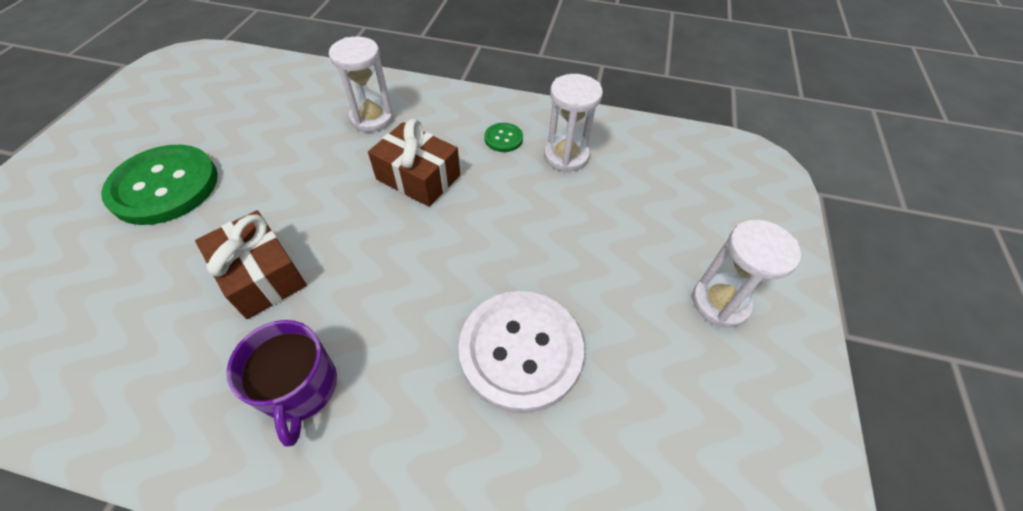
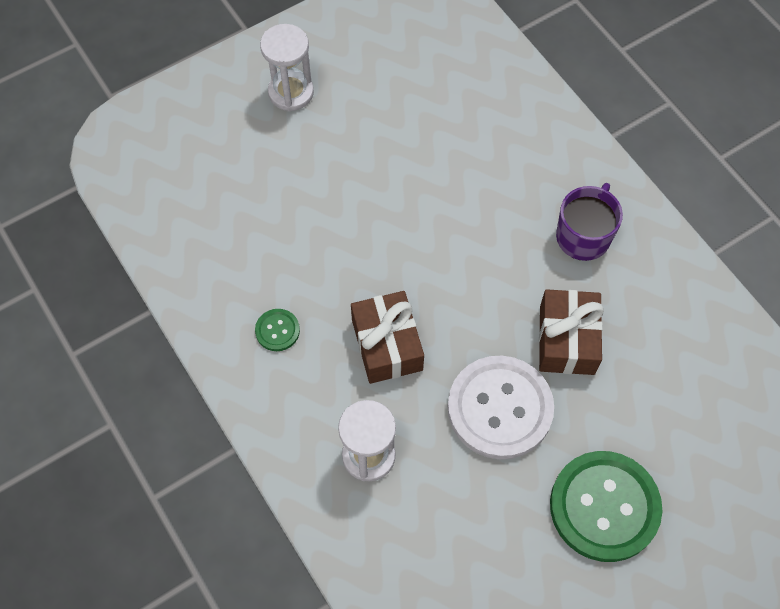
camera: 135 degrees left, 10 degrees up
white button [458,291,584,413] -> white button moved to [448,356,554,459]
white hourglass [544,74,603,172] -> none

